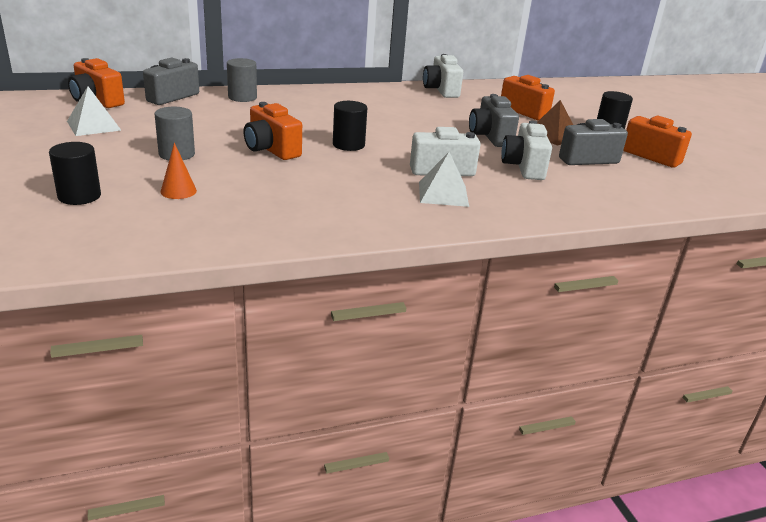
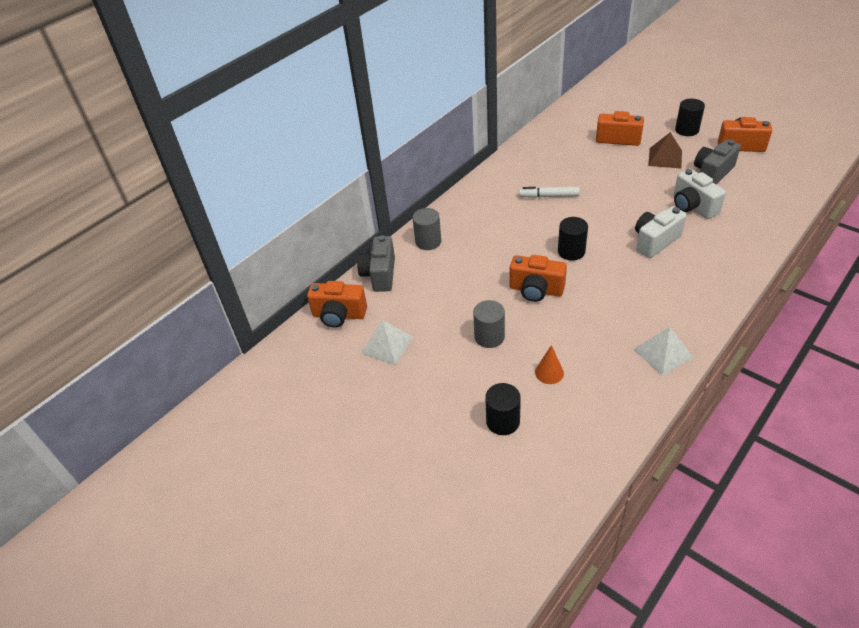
camera: 25 degrees left, 15 degrees up
white pyramid [419,152,469,207] -> white pyramid moved to [633,327,693,376]
white camera [423,54,463,98] -> none
grey camera [469,94,519,147] -> none
none -> white marker [519,187,580,198]

